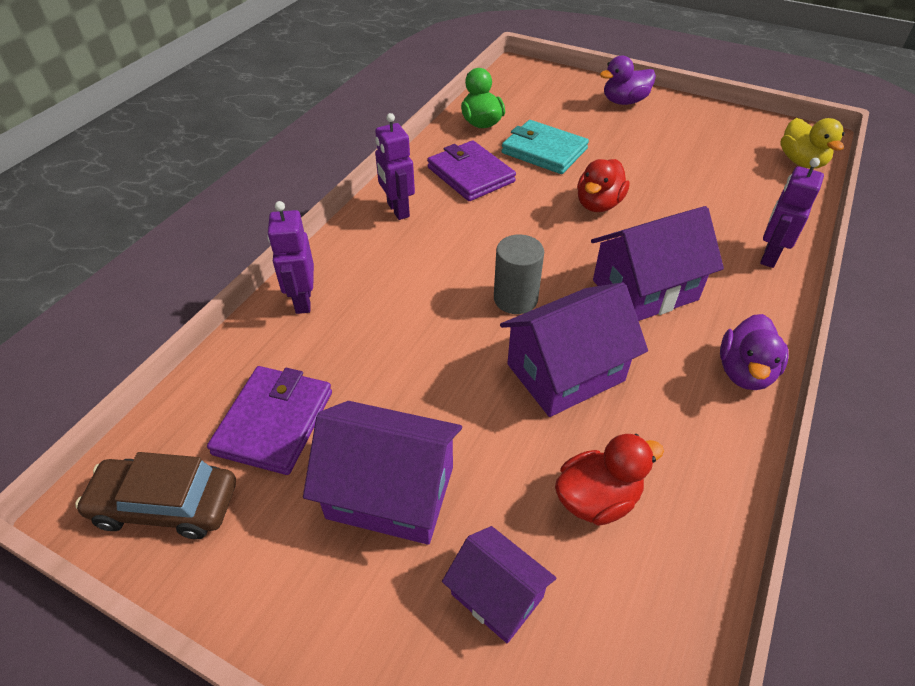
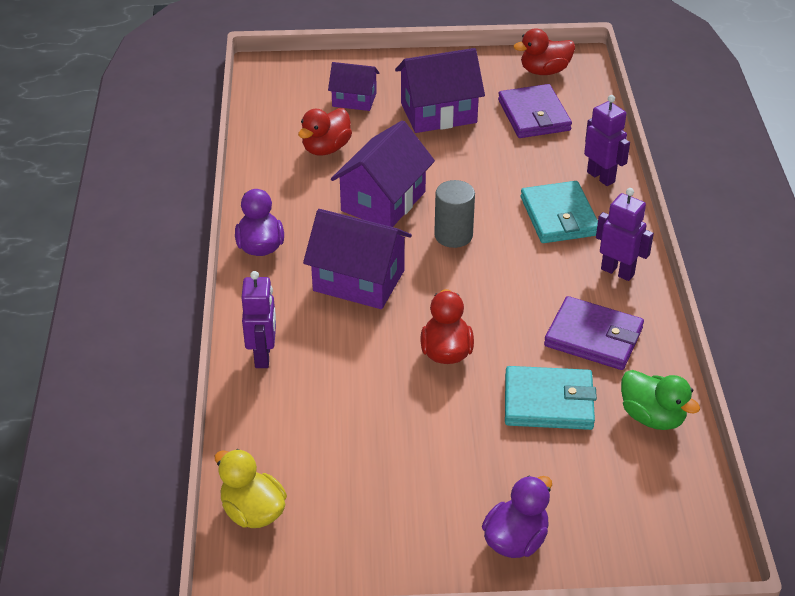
camera: 150 degrees right, 5 degrees down
brown car [75,452,236,539] -> red duck [513,28,575,75]
purple house [591,206,724,321] -> purple house turned 75 degrees clockwise [303,209,412,309]
none -> turquoise wallet [521,181,598,243]

